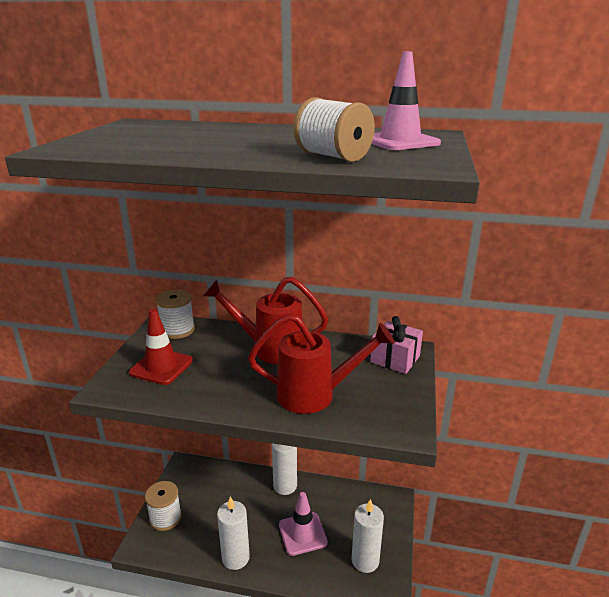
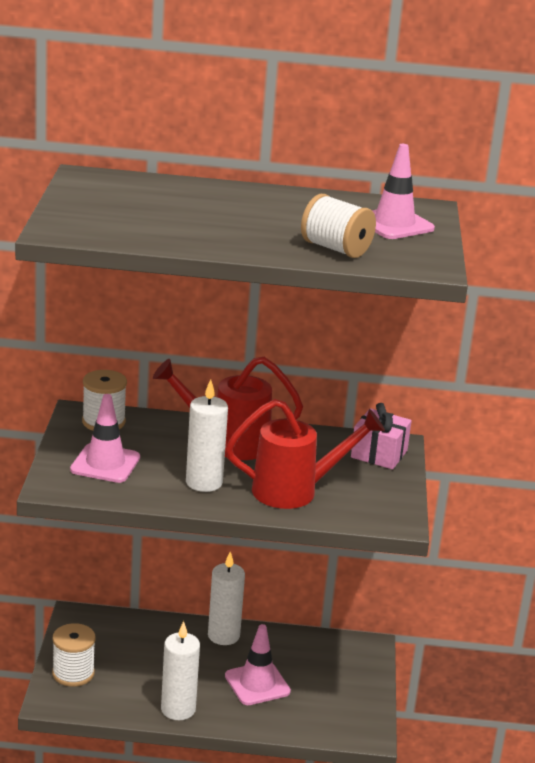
camera: 10 degrees left, 0 degrees up
red traffic cone [129,309,193,385] -> pink traffic cone [70,394,140,483]
white candle [352,499,384,573] -> white candle moved to [186,380,228,492]

